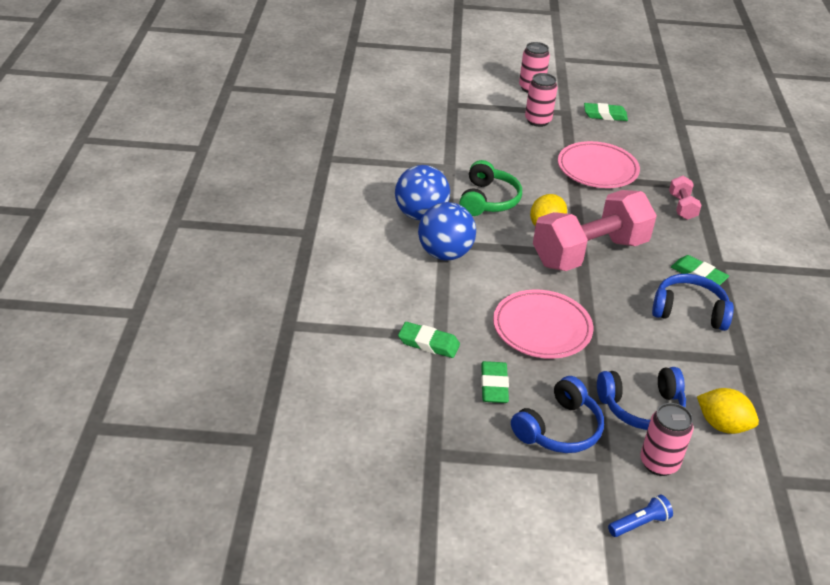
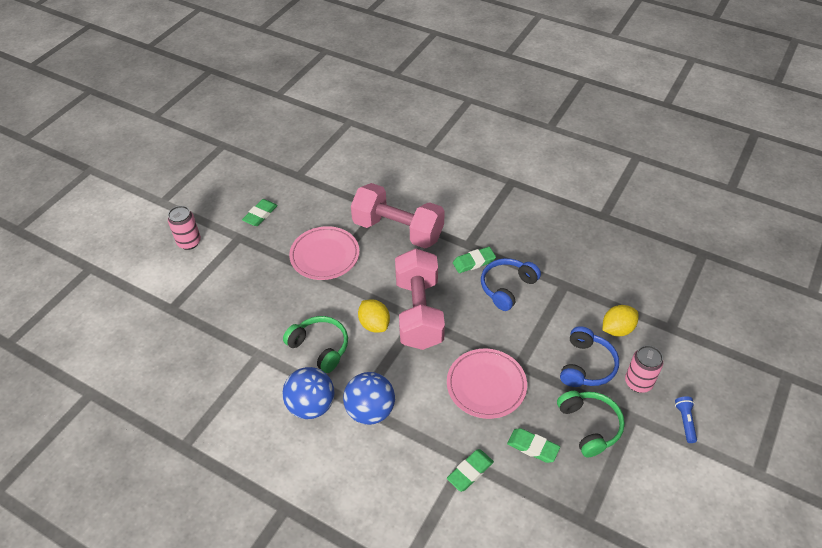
camera: 60 degrees left, 10 degrees up
blue headphones [511,376,604,453] -> green headphones [557,391,625,457]
pink can [525,73,558,127] -> none
pink dumbbell [669,176,702,220] -> pink dumbbell [351,183,445,248], size x2.31

